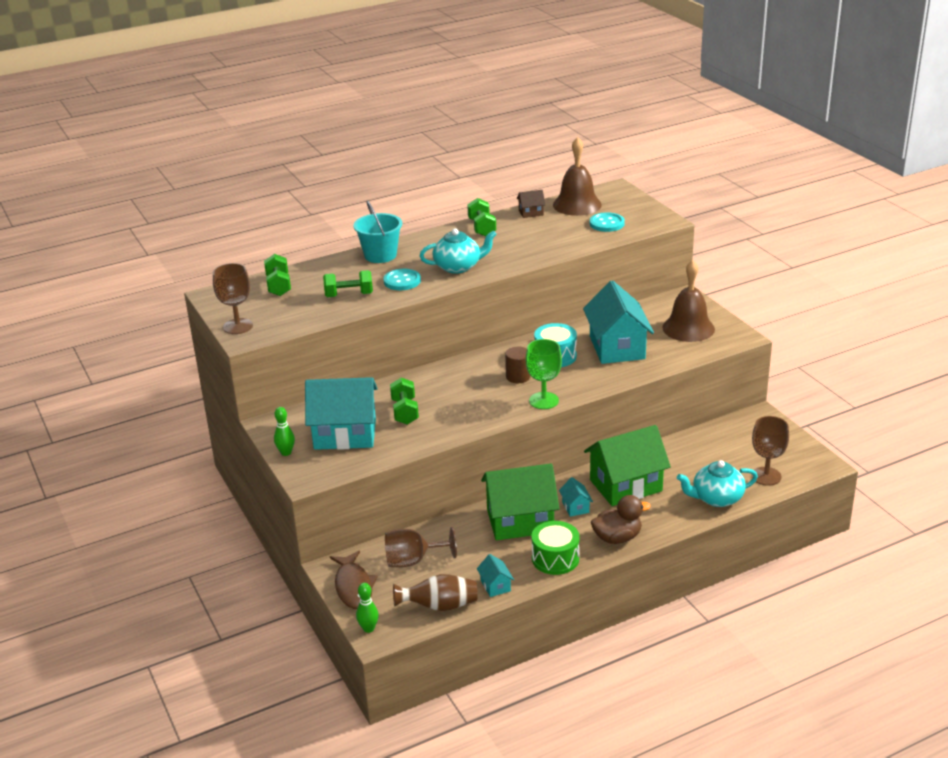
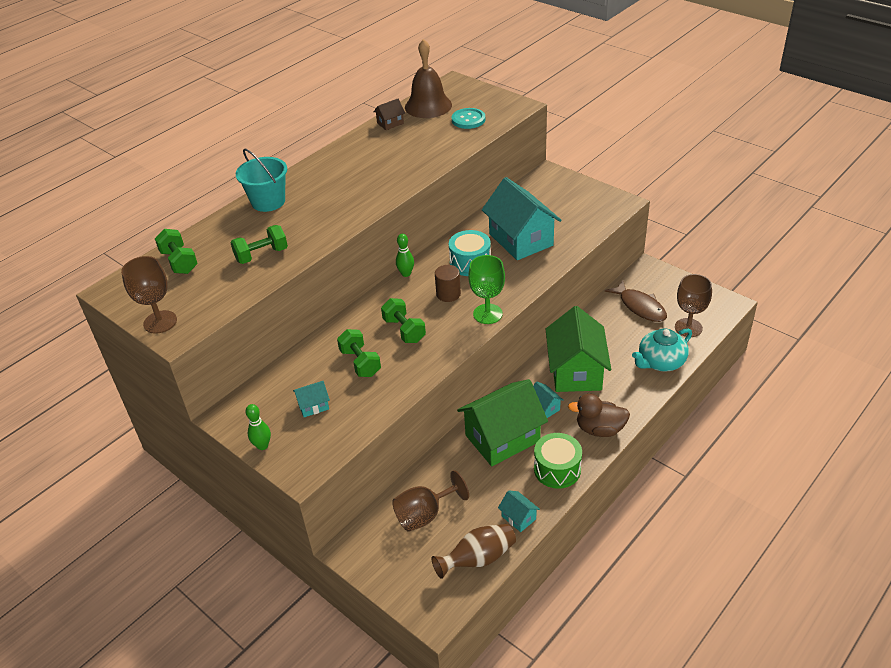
camera: 20 degrees left, 10 degrees up
turquoise house [305,377,378,450] -> turquoise house [293,381,330,417], size x0.43
brown fish [330,551,378,609] -> brown fish moved to [605,281,667,322]
green bowling pin [356,583,379,633] -> green bowling pin moved to [396,234,414,277]
turquoise button [383,269,421,290] -> none
turquoise teapot [420,228,497,274] -> none
green dumbbell [467,198,496,237] -> green dumbbell moved to [381,298,426,343]
green house [584,425,671,506] -> green house turned 45 degrees counterclockwise [546,306,611,392]
brown duck [591,495,651,544] -> brown duck turned 135 degrees counterclockwise [568,394,630,437]
brown bell [662,260,715,342] -> none

